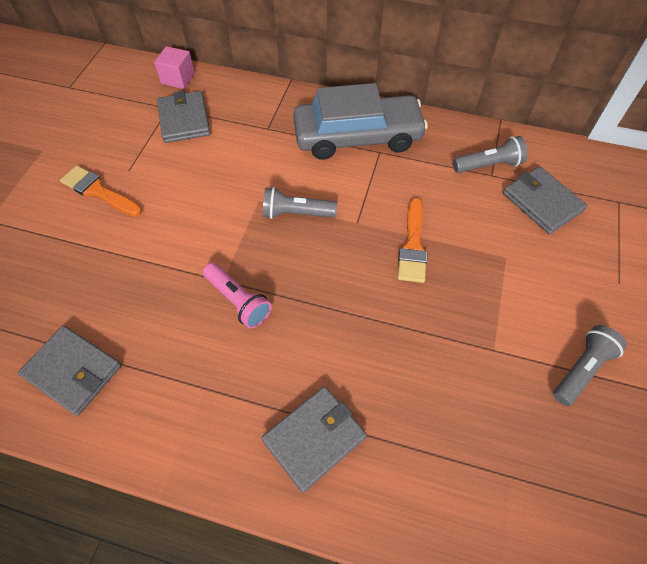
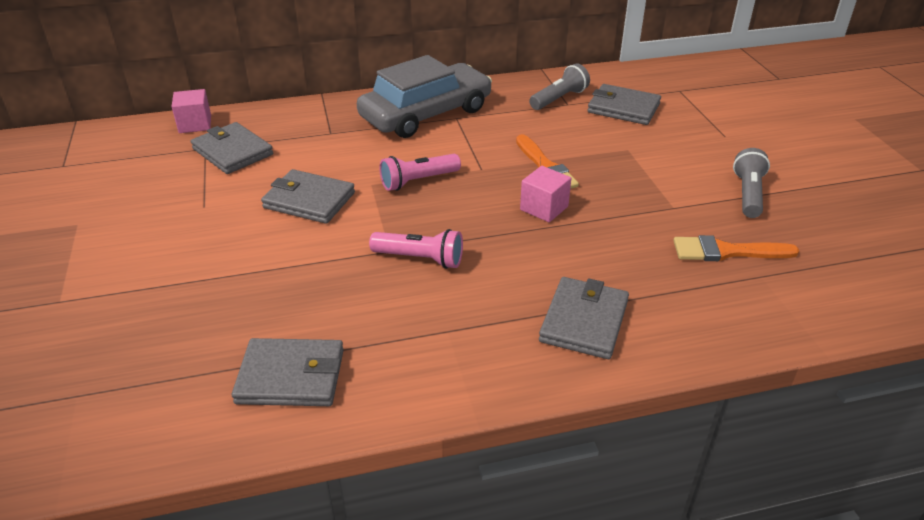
camera: 30 degrees left, 20 degrees down
orange brush [60,165,142,217] -> orange brush moved to [673,235,799,261]
grey flashlight [263,187,337,219] -> pink flashlight [379,154,461,191]
none -> grey wallet [261,169,355,224]
none -> pink cube [520,166,571,222]

